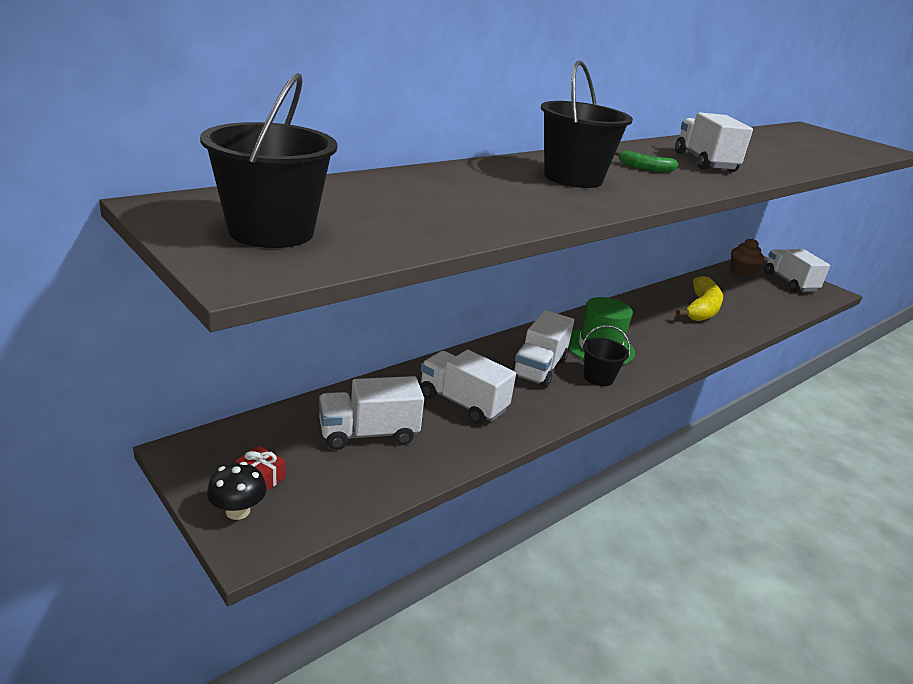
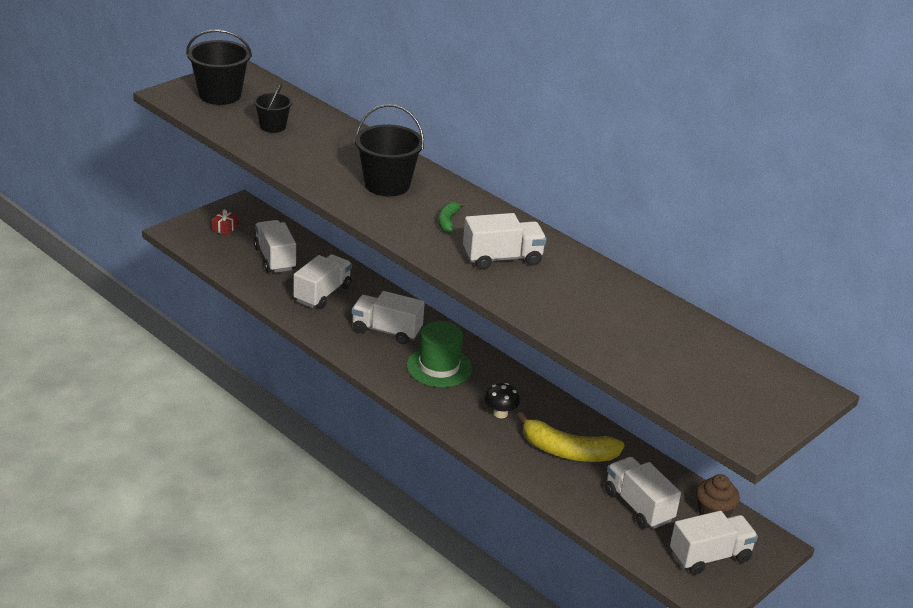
camera: 85 degrees right, 5 degrees up
black mushroom [207,462,267,520] -> black mushroom moved to [484,383,520,418]
black bucket [582,325,631,386] -> black bucket moved to [254,83,292,133]
none -> white truck [605,457,681,529]

